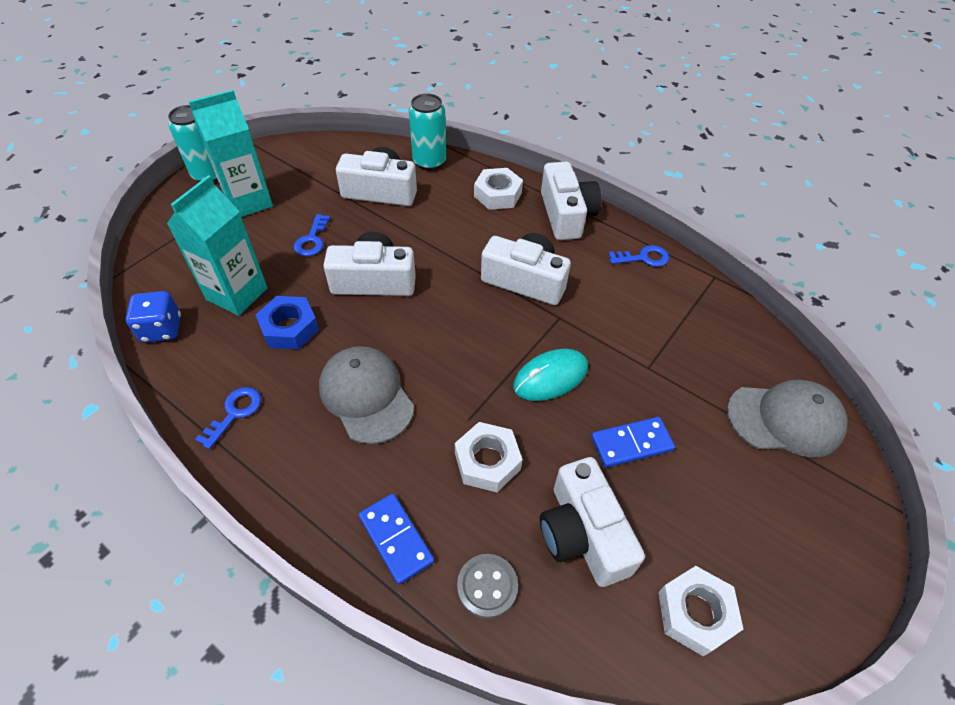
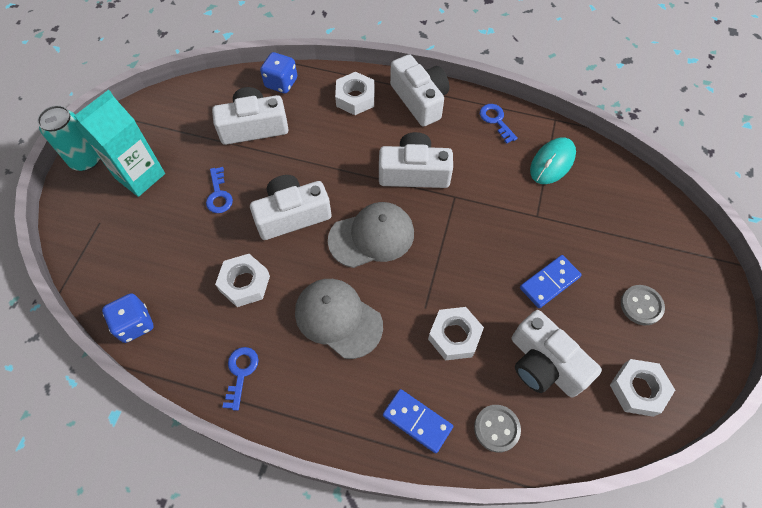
camera: 20 degrees left, 10 degrees up
turquoise carton [167,175,268,316] -> none
blue nut [255,296,319,349] -> white nut [215,254,270,307]
turquoise can [409,93,446,170] -> blue dice [260,52,297,93]
turquoise mouse [513,349,588,401] -> turquoise mouse moved to [530,137,576,184]
blue key [608,245,669,267] -> blue key turned 90 degrees counterclockwise [480,104,518,144]
grey cap [727,379,848,458] -> grey cap moved to [328,202,414,268]
none -> grey button [621,285,665,325]

